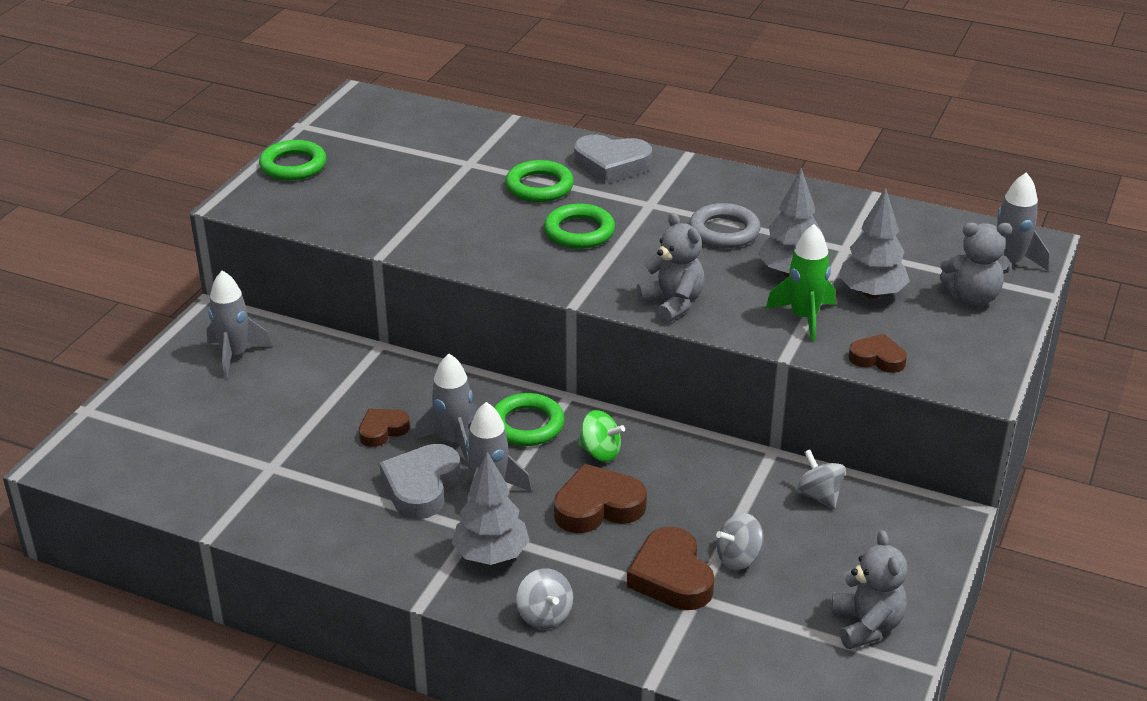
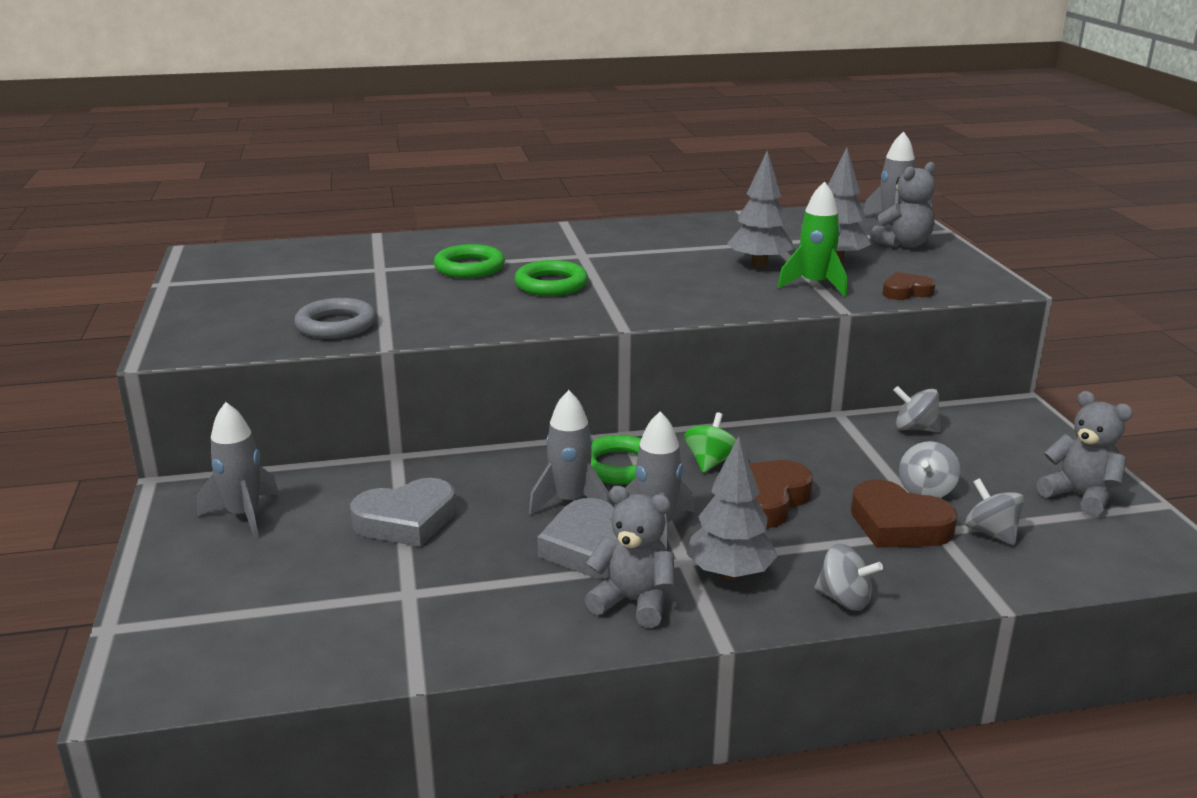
camera: 35 degrees left, 10 degrees down
green ring [259,140,327,181] -> none
brown heart [359,409,410,447] -> none
grey heart [574,135,652,184] -> grey heart moved to [350,478,456,547]
green spinning top [578,410,625,462] -> green spinning top turned 60 degrees counterclockwise [684,412,736,473]
grey teddy bear [637,213,705,323] -> grey teddy bear moved to [585,486,675,628]
grey ring [689,203,761,248] -> grey ring moved to [294,298,376,339]
none -> grey spinning top [965,478,1024,545]

